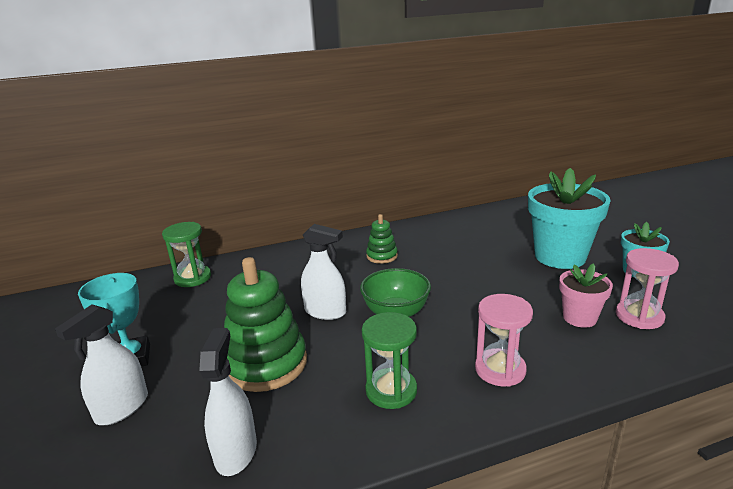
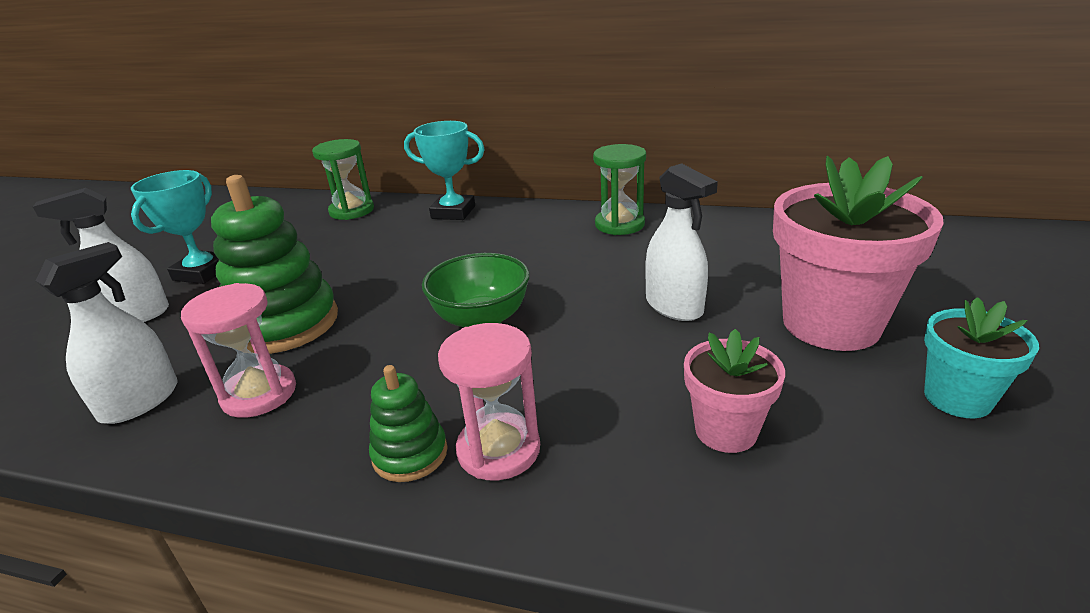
camera: 35 degrees right, 5 degrees up
white spray bottle [301,224,346,320] -> white spray bottle moved to [645,163,718,321]
green hourglass [362,312,417,409] -> green hourglass moved to [593,144,646,235]
green stacking toy [366,214,398,264] -> green stacking toy moved to [369,365,448,482]
turquoise flower pot [528,168,611,269] -> pink flower pot [773,156,944,351]
pink hourglass [616,248,679,329] -> pink hourglass moved to [181,283,296,418]
none -> turquoise trophy [404,121,485,220]

